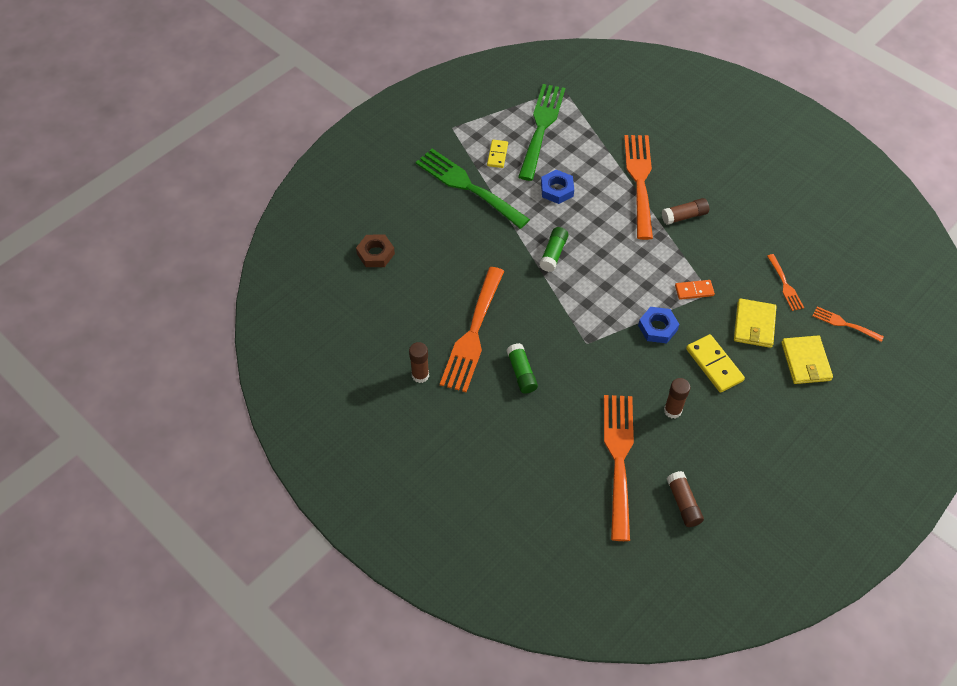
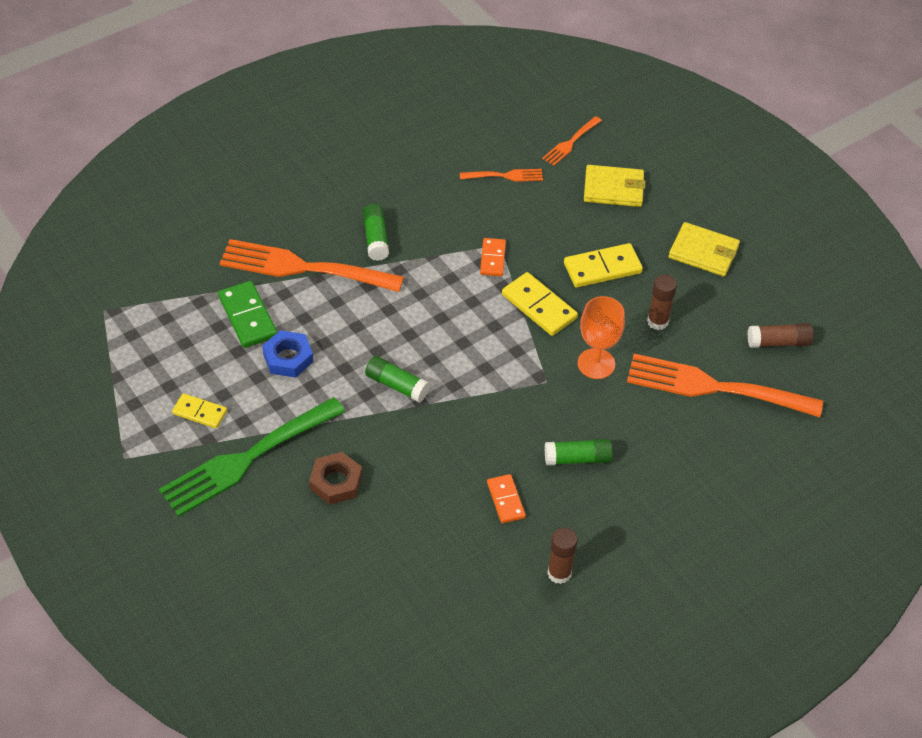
camera: 80 degrees left, 5 degrees down
brown nut [356,235,395,267] -> brown nut moved to [309,452,362,505]
orange fork [440,267,504,392] -> orange domino [487,474,526,523]
green fork [518,84,565,181] -> none
blue nut [638,307,679,343] -> yellow domino [502,272,578,336]
brown glue stick [662,198,709,225] -> green glue stick [363,204,389,261]
yellow wallet [734,298,777,348] -> yellow wallet moved to [669,222,740,276]
none -> green domino [218,281,277,348]
none -> orange goblet [577,296,625,379]

